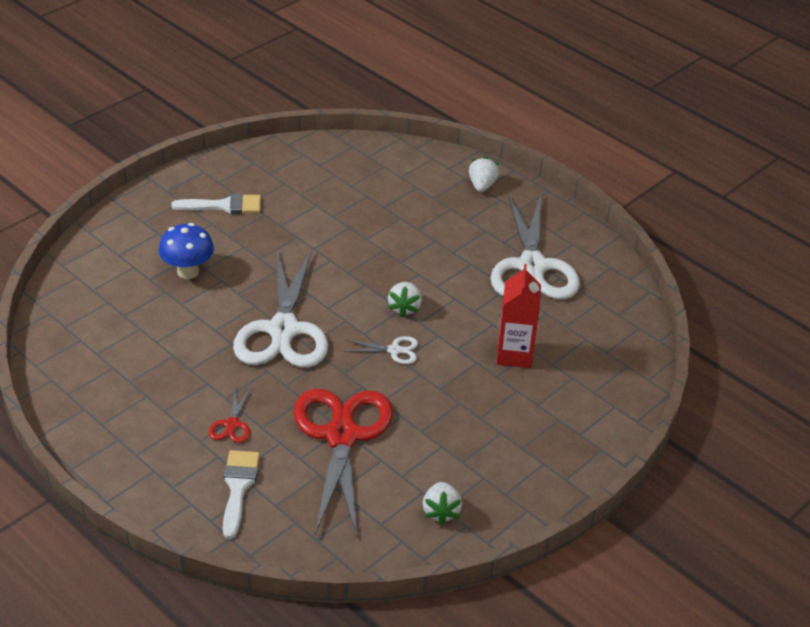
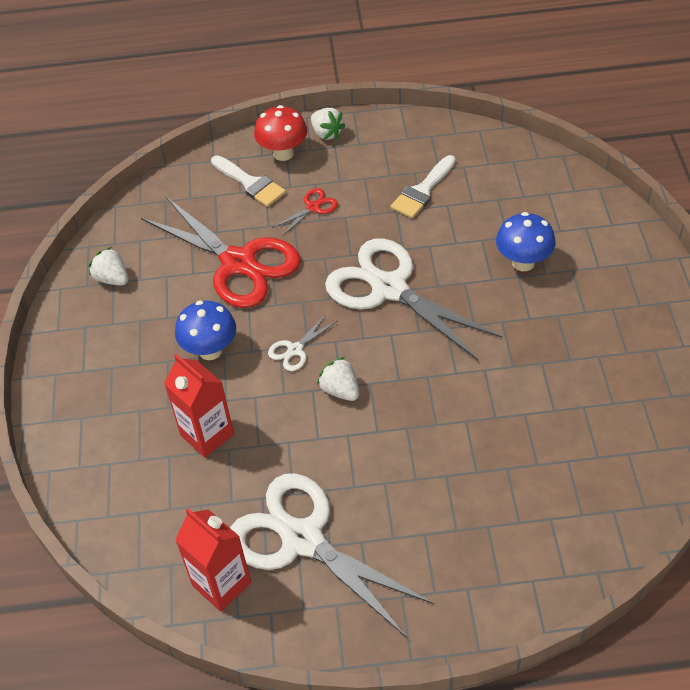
camera: 135 degrees right, 10 degrees up
white brush [171,193,261,214] -> white brush moved to [391,155,456,218]
red scissors [209,387,251,443] -> red scissors turned 90 degrees clockwise [272,188,338,236]
white strawberry [469,156,499,192] -> white strawberry moved to [311,108,345,140]
none -> blue mushroom [175,301,236,360]
none -> red carton [175,508,251,612]
none -> red mushroom [254,105,308,161]

